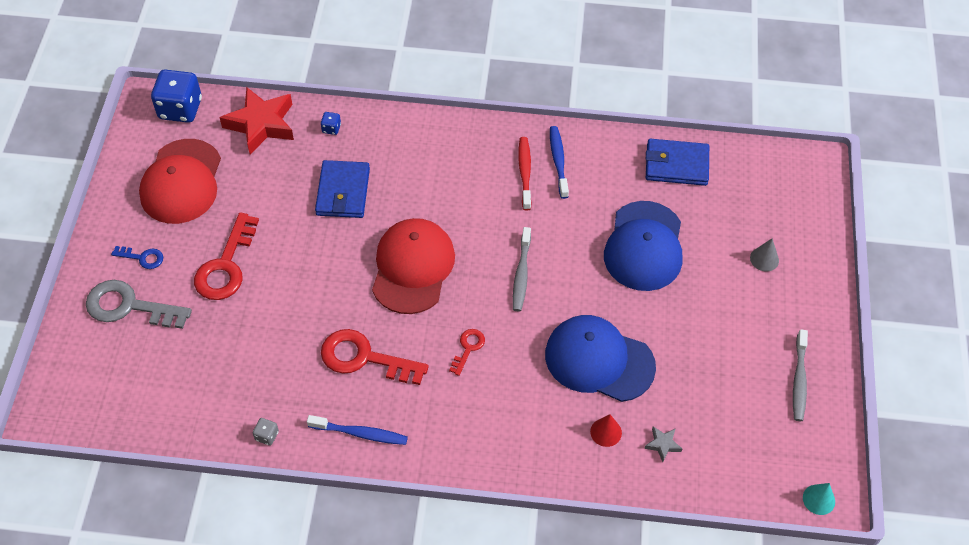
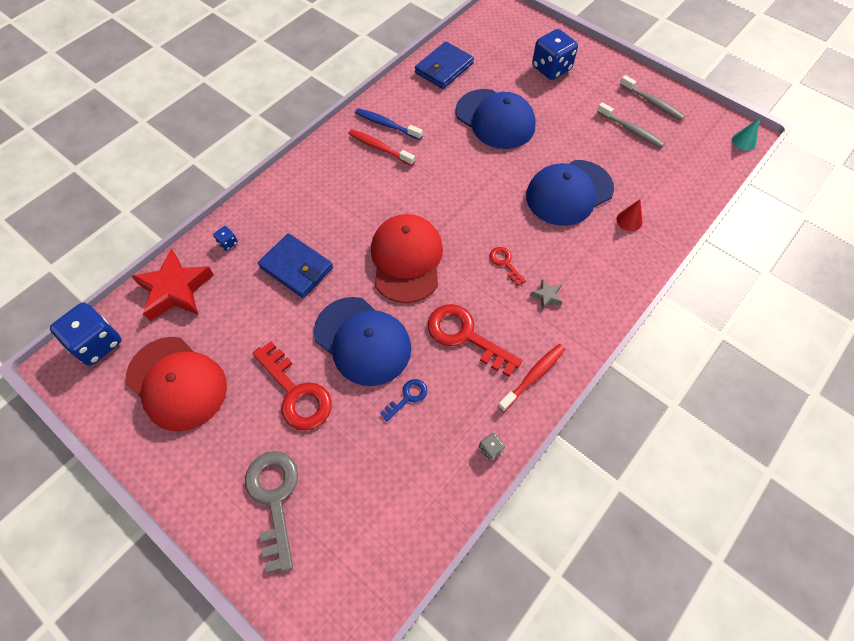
camera: 55 degrees left, 5 degrees up
grey key [86,280,192,329] -> grey key turned 120 degrees clockwise [245,451,298,573]
blue key [111,246,163,269] -> blue key moved to [380,379,427,422]
blue toothbrush [307,415,408,445] -> red toothbrush [498,344,565,412]
red key [321,329,429,385] -> red key turned 75 degrees clockwise [428,304,522,377]
red cap [372,218,455,314] -> red cap turned 45 degrees clockwise [371,214,443,303]
grey toothbrush [513,227,531,312] -> grey toothbrush moved to [597,102,665,148]
grey star [644,427,682,462] -> grey star moved to [530,279,562,310]
grey cone [750,238,779,272] -> blue dice [532,29,578,80]
none -> blue cap [314,297,411,386]

